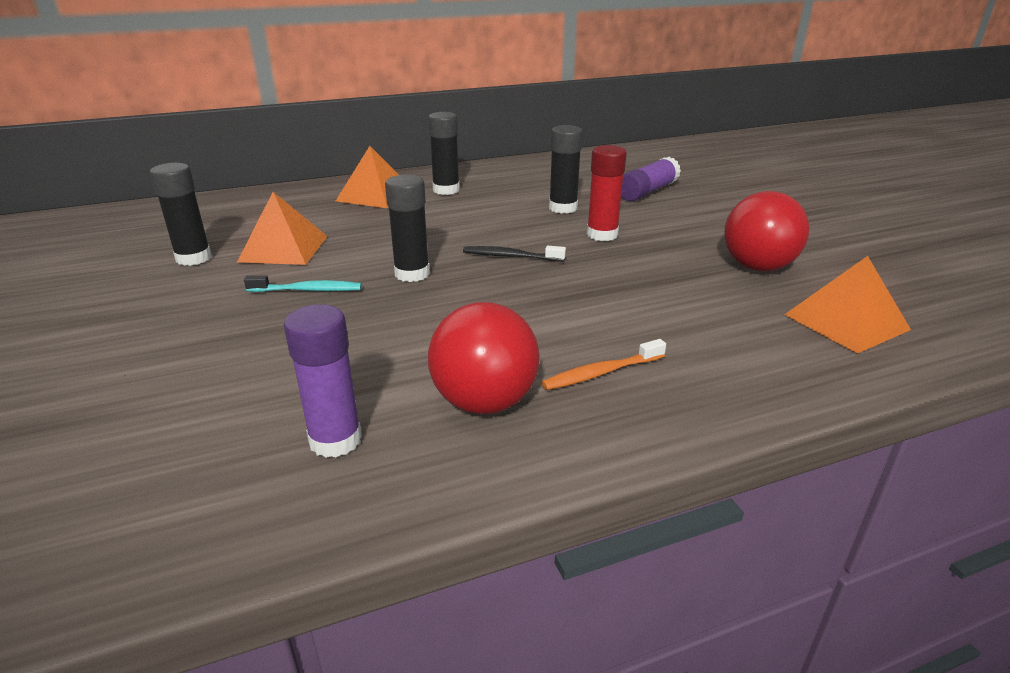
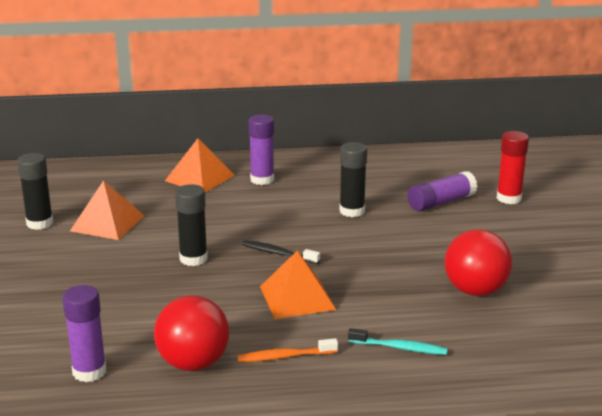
camera: 15 degrees right, 5 degrees down
turquoise toothbrush [244,275,362,292] -> turquoise toothbrush moved to [348,328,448,355]
black glue stick [428,112,460,195] -> purple glue stick [249,114,274,185]
red glue stick [587,145,627,241] -> red glue stick moved to [497,131,529,204]
orange pyramid [784,256,911,354] -> orange pyramid moved to [260,251,336,319]

